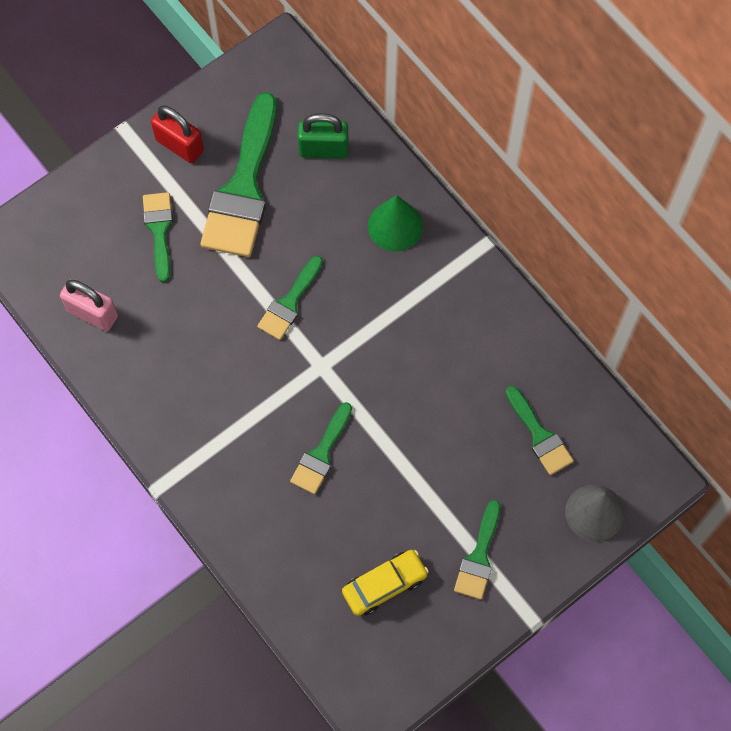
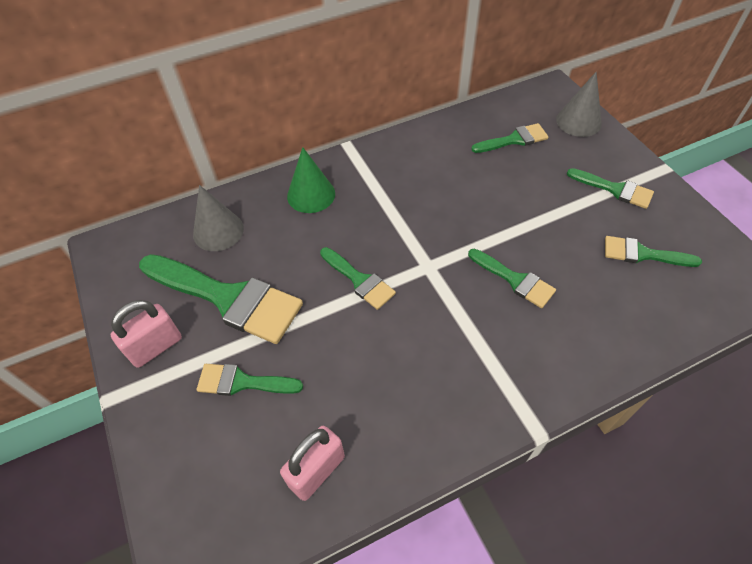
camera: 75 degrees left, 15 degrees down
red padlock [151,105,204,163] -> pink padlock [110,300,182,368]
green padlock [297,113,349,159] -> grey cone [193,185,244,251]
yellow car [342,550,429,616] -> green brush [605,236,702,267]

